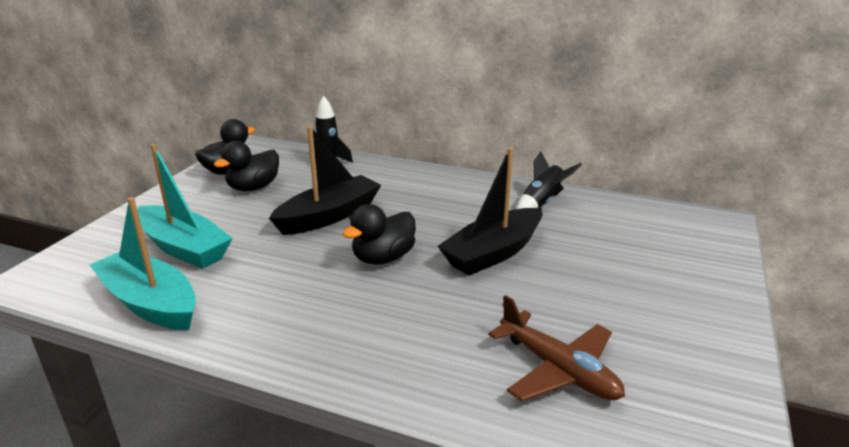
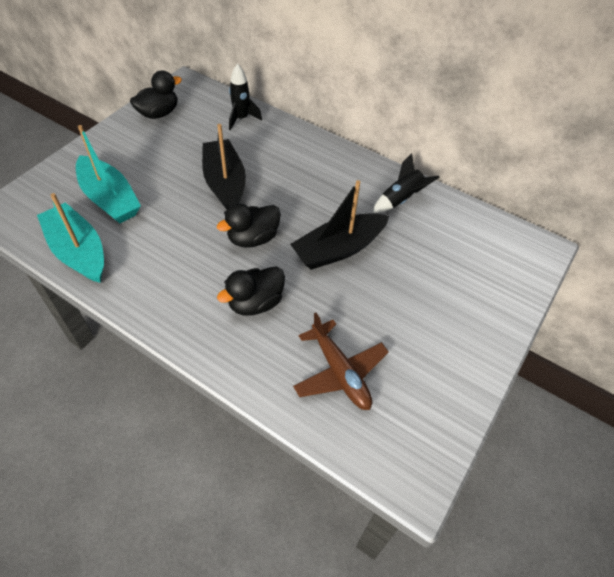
camera: 10 degrees right, 25 degrees up
black duck [214,141,279,191] -> black duck moved to [217,267,285,316]
black boat [269,126,381,235] -> black boat turned 75 degrees counterclockwise [202,124,246,209]

